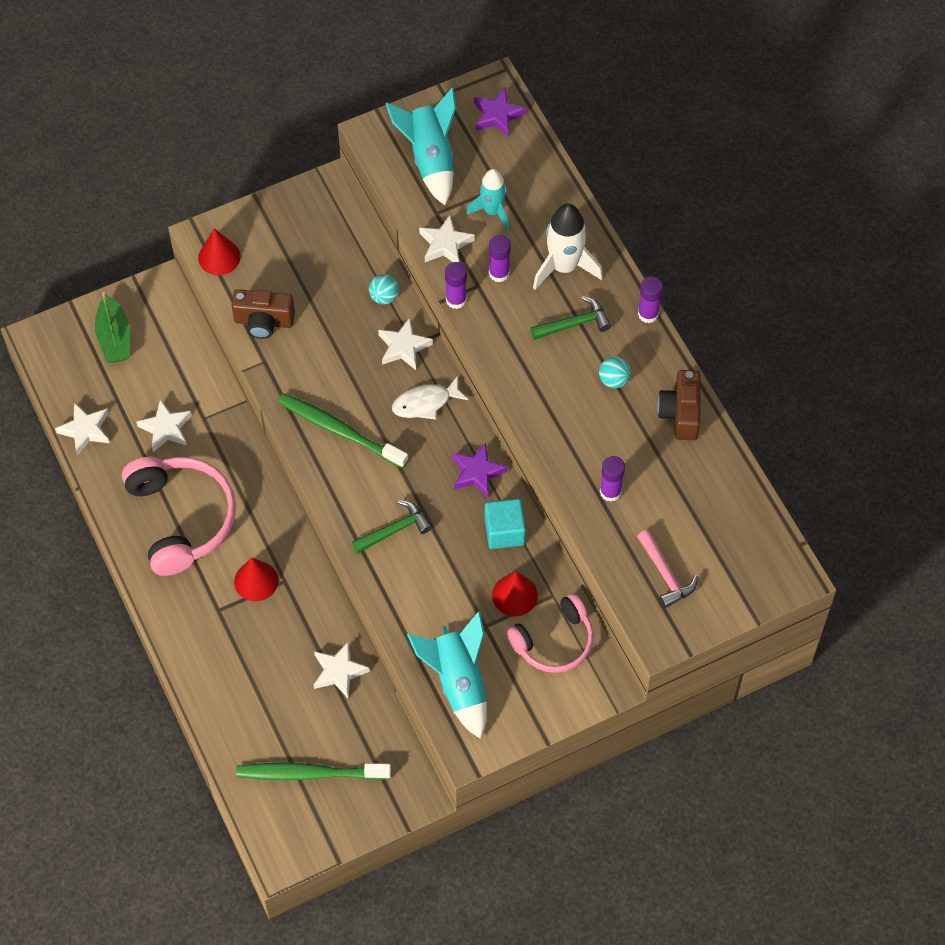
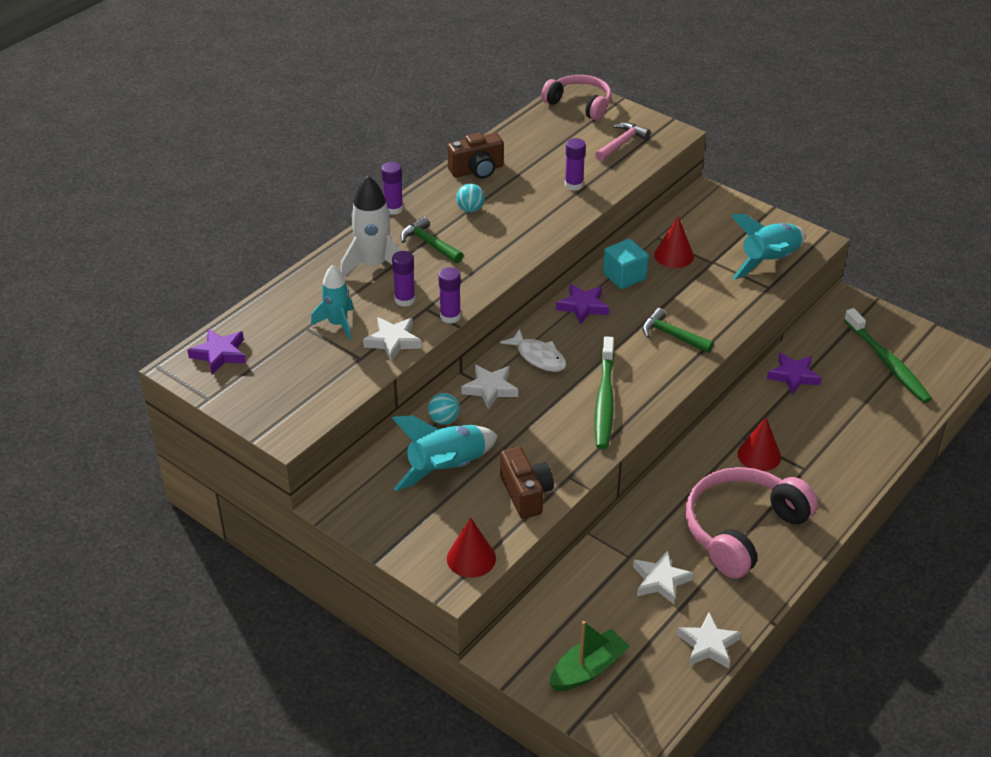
camera: 115 degrees left, 20 degrees down
white star [314,641,370,698] -> purple star [767,352,822,395]
turquoise rocket [386,87,456,205] -> turquoise rocket moved to [392,415,498,491]
pink headphones [506,593,594,673] -> pink headphones moved to [541,75,612,121]

